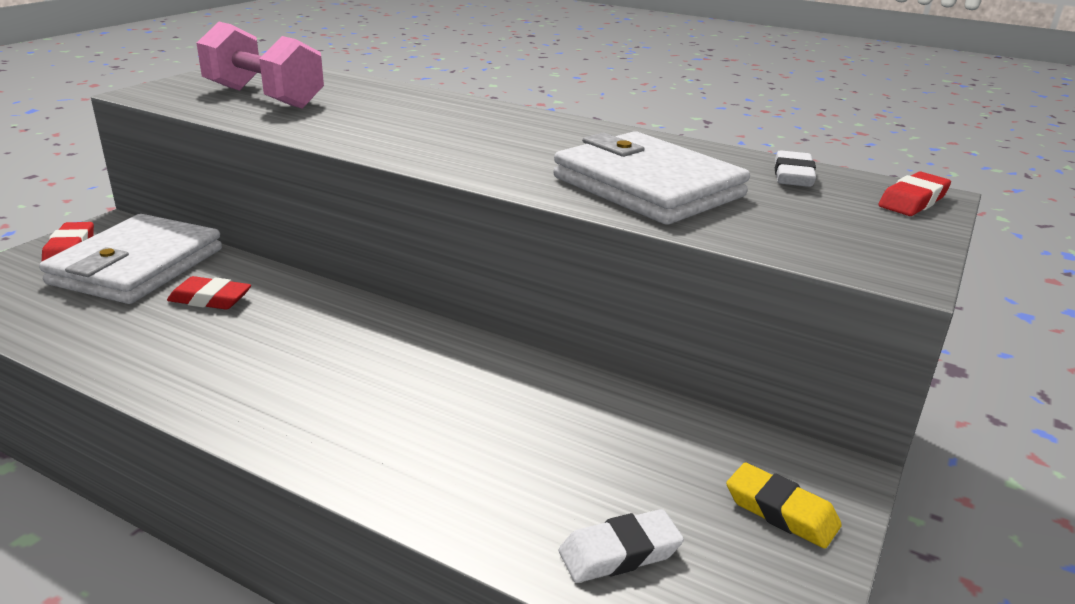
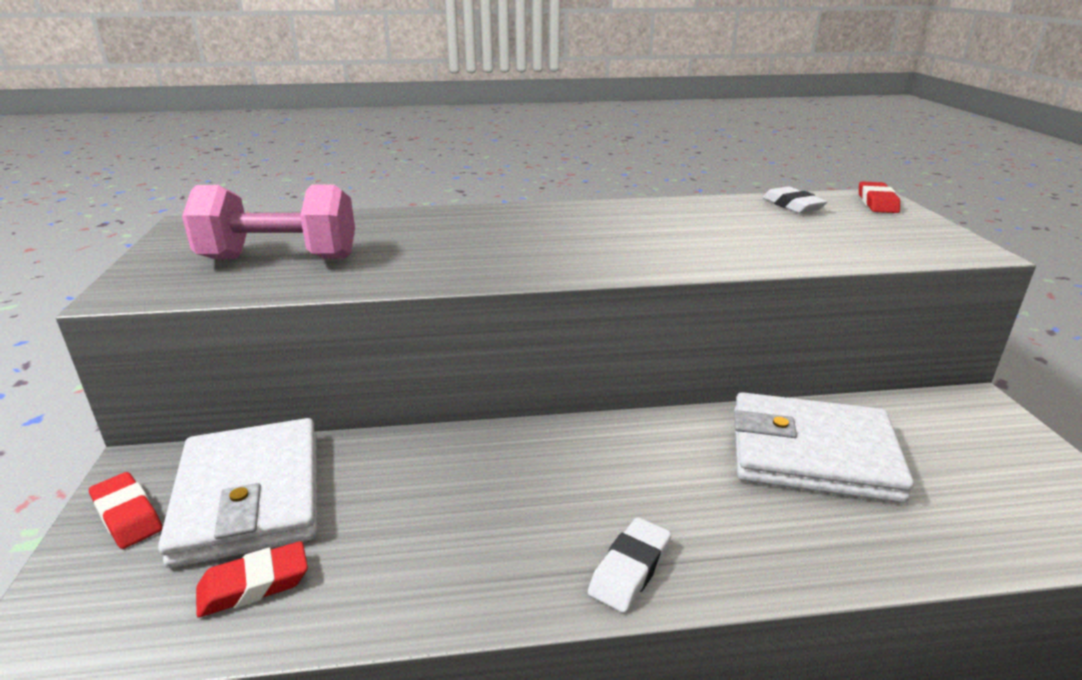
camera: 35 degrees left, 0 degrees up
red eraser [167,276,251,310] -> red eraser moved to [196,541,308,618]
white wallet [553,131,750,225] -> white wallet moved to [734,392,914,503]
white eraser [559,509,684,583] -> white eraser moved to [588,517,671,613]
yellow eraser [726,463,842,548] -> none

